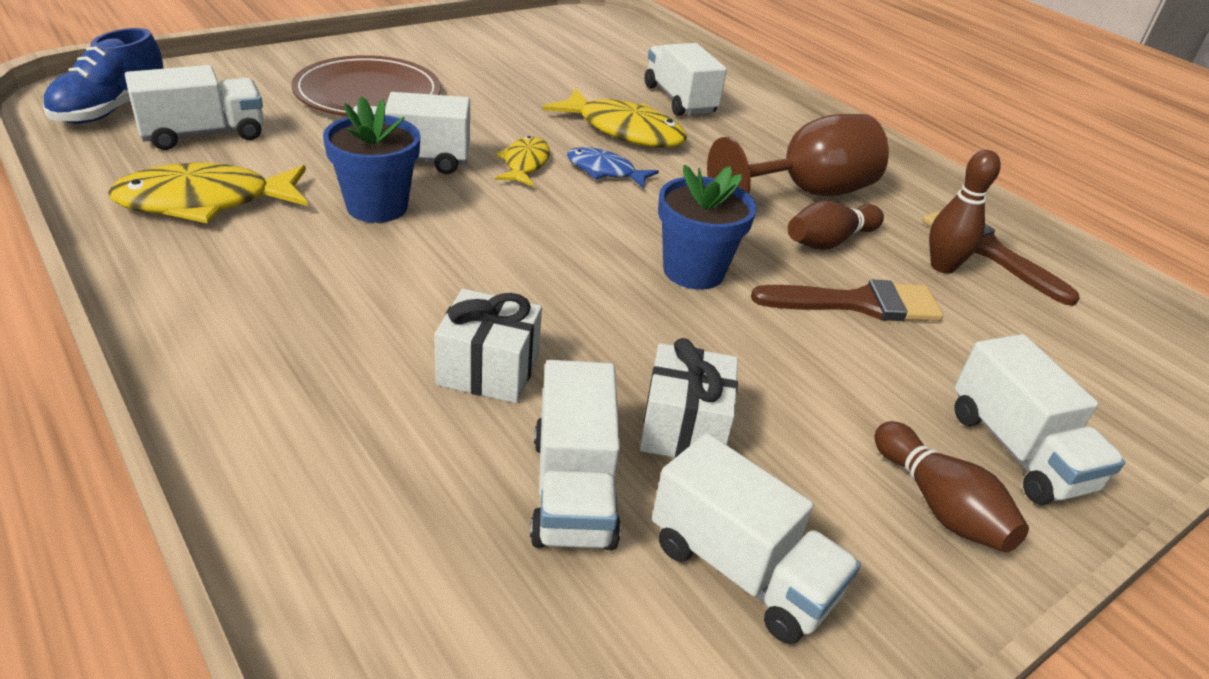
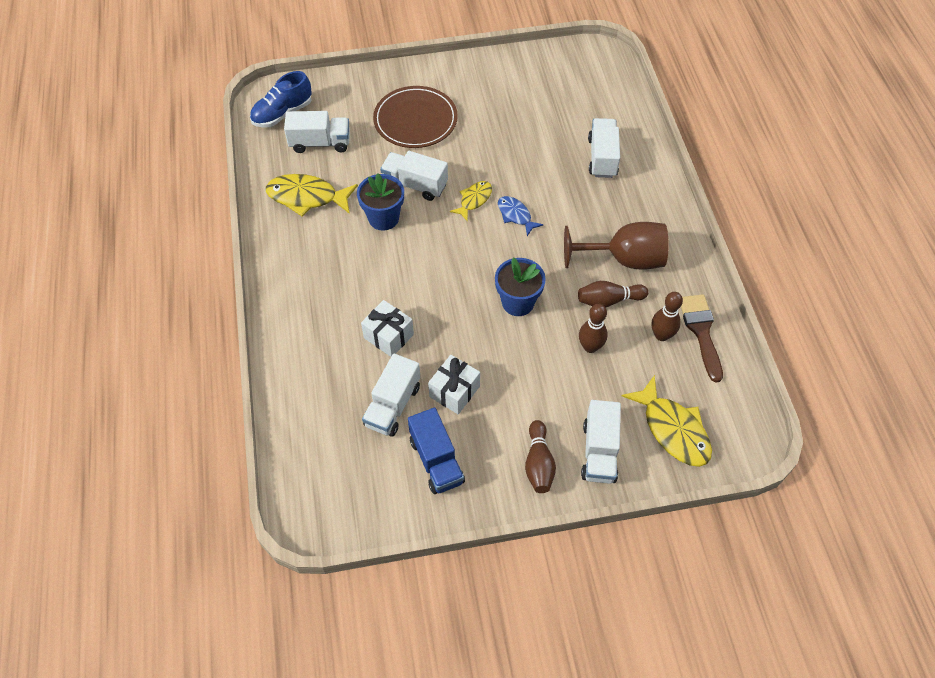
camera: 30 degrees right, 20 degrees up
yellow fish [543,88,687,148] -> yellow fish moved to [622,375,712,467]
white truck [652,433,861,644] -> blue truck [408,408,465,494]
brown brush [751,279,943,321] -> brown bowling pin [579,304,608,353]

